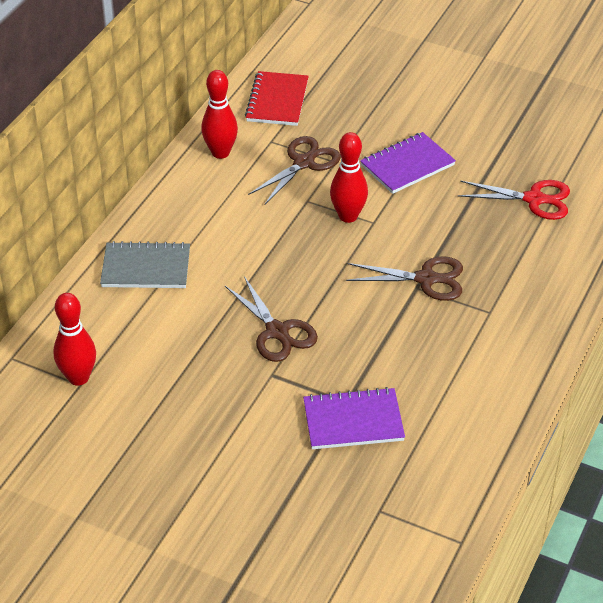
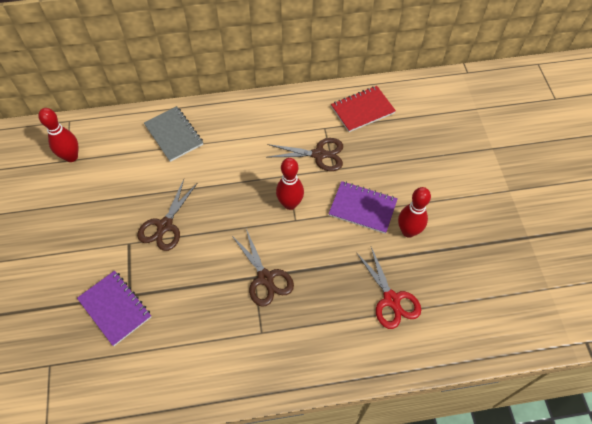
camera: 55 degrees right, 15 degrees up
red bowling pin [201,70,238,159] -> red bowling pin moved to [398,187,431,238]

